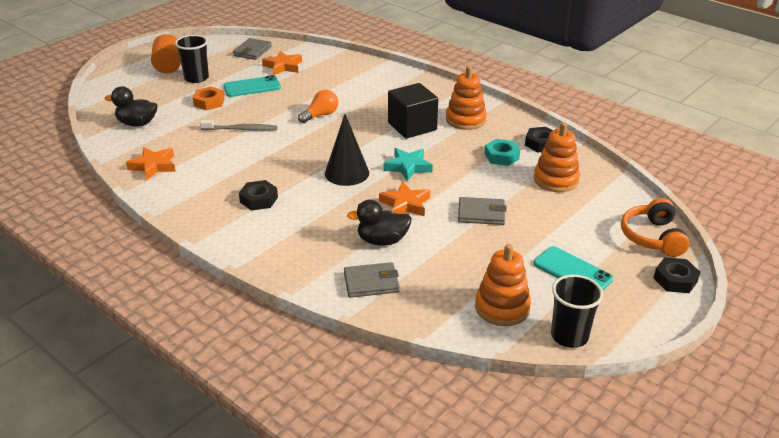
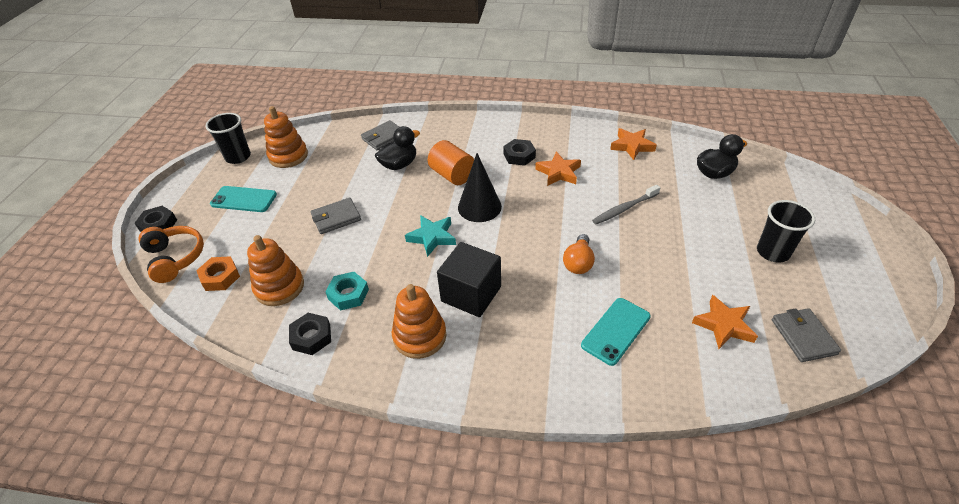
camera: 150 degrees right, 10 degrees up
orange cylinder [151,34,181,74] -> orange cylinder moved to [428,140,474,185]
orange nut [193,87,225,110] -> orange nut moved to [196,256,240,291]
turquoise phone [223,75,281,97] -> turquoise phone moved to [581,298,651,366]
orange star [379,181,430,217] -> orange star moved to [535,152,581,186]

